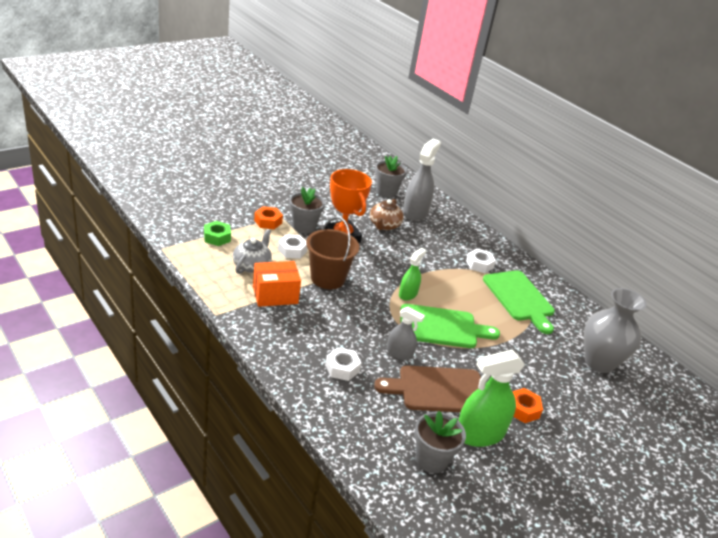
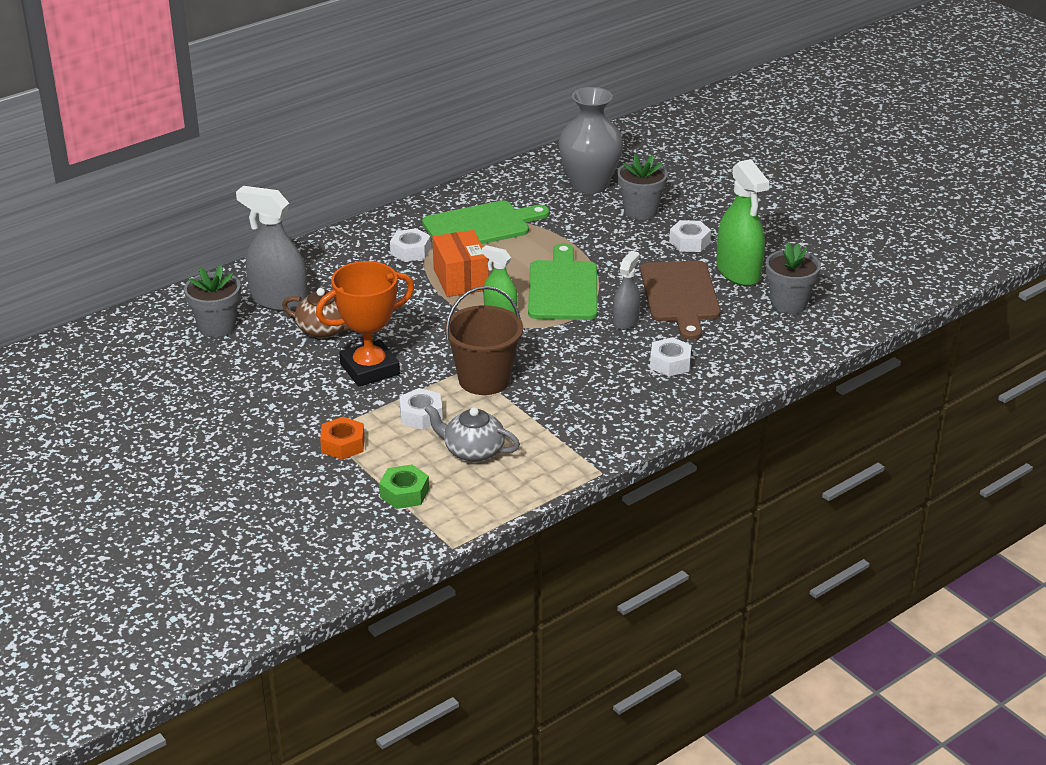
camera: 85 degrees left, 0 degrees up
orange box [253,261,301,307] -> orange box moved to [433,230,489,297]
grey flower pot [289,187,325,234] -> grey flower pot moved to [617,154,668,220]
orange nut [512,388,543,423] -> white nut [669,220,711,252]

